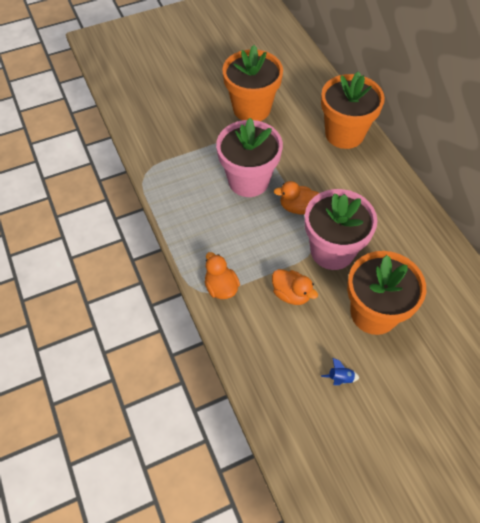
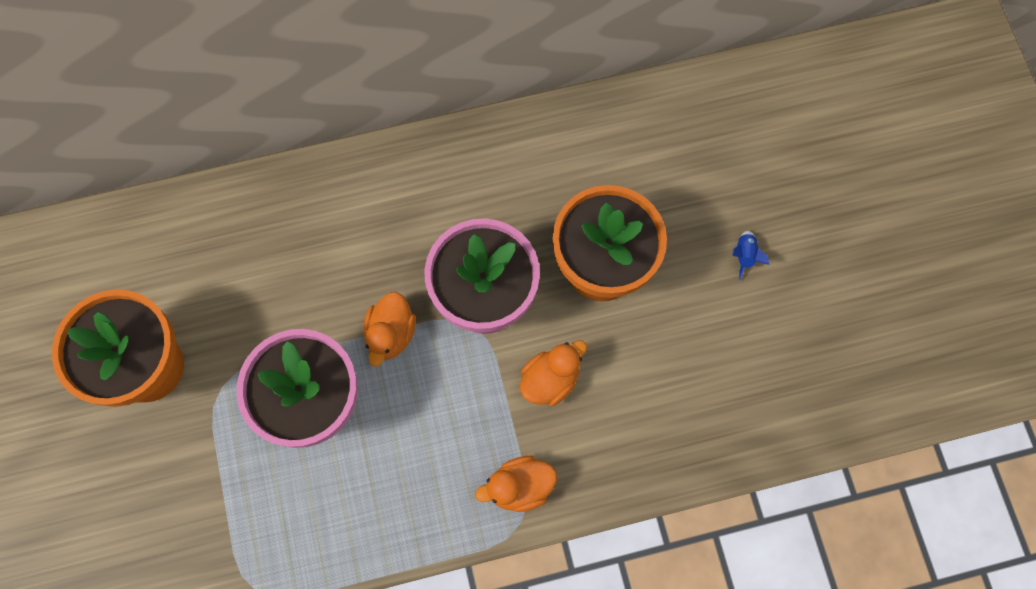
camera: 80 degrees left, 15 degrees up
orange flower pot [321,71,385,149] -> none
blue rocket [321,358,359,385] -> blue rocket moved to [733,231,769,280]

